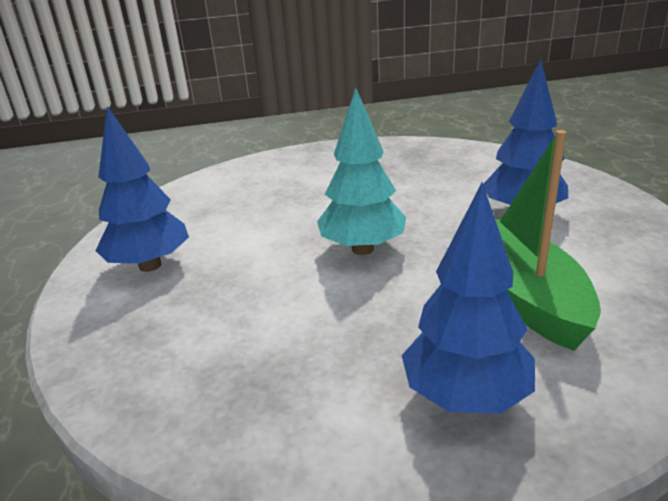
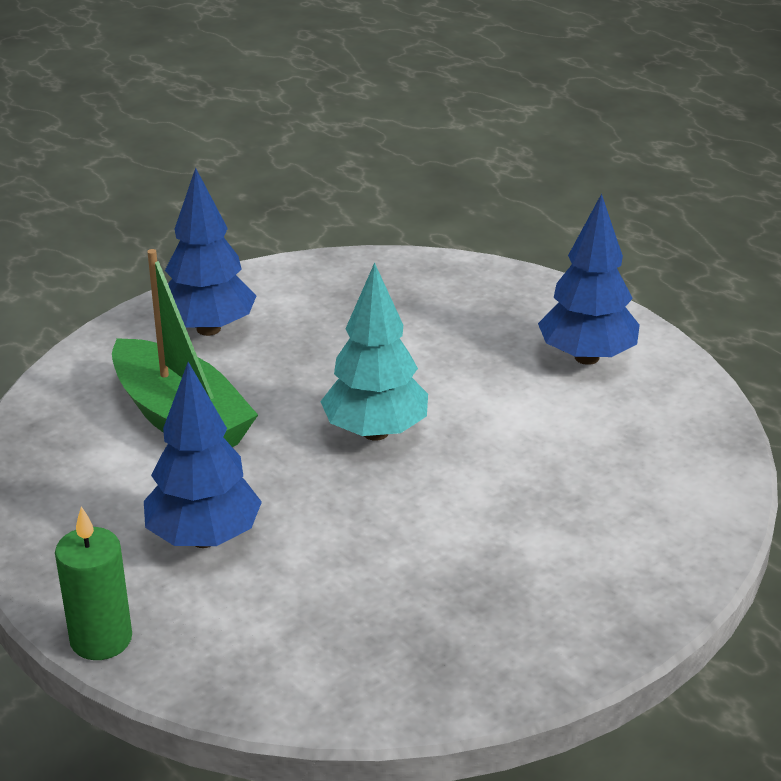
camera: 150 degrees right, 5 degrees up
none -> green candle [55,506,132,660]

